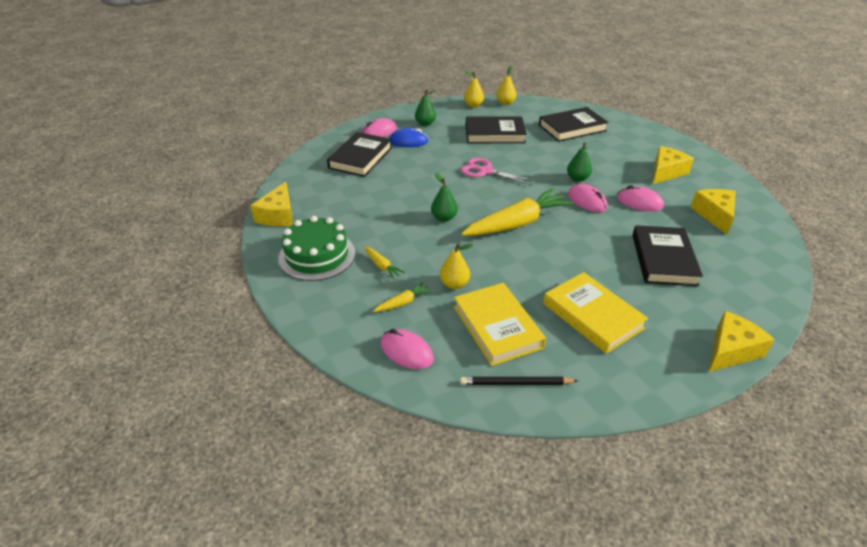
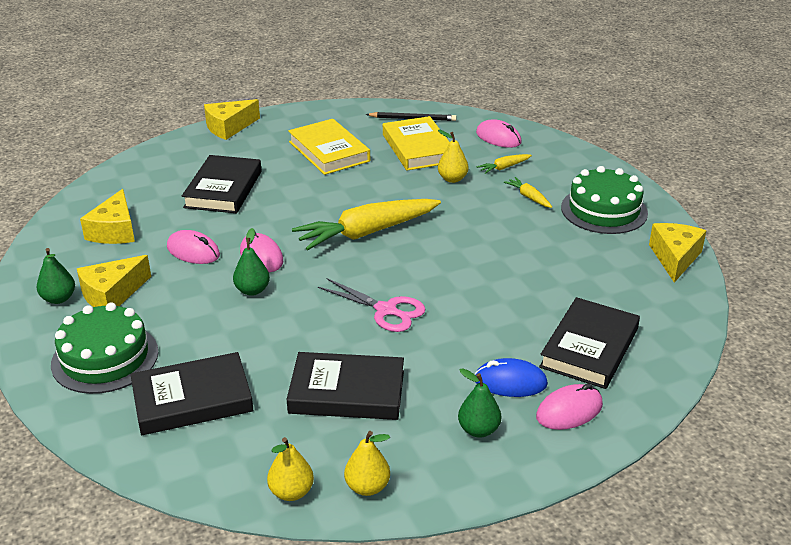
camera: 175 degrees left, 5 degrees down
green pear [431,173,458,222] -> green pear moved to [37,248,75,304]
none -> green cake [51,302,158,394]

